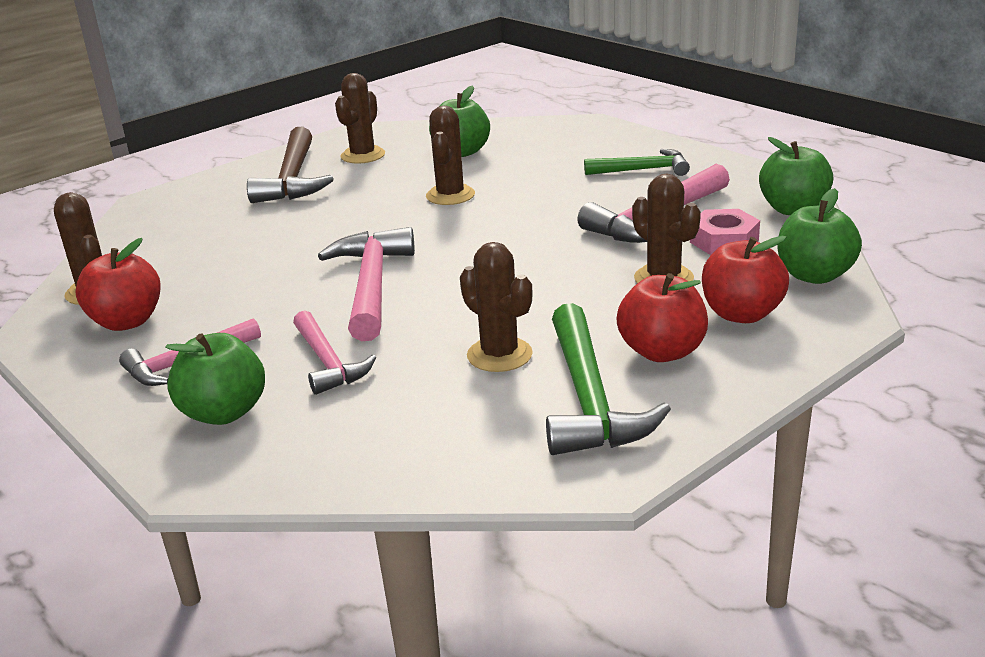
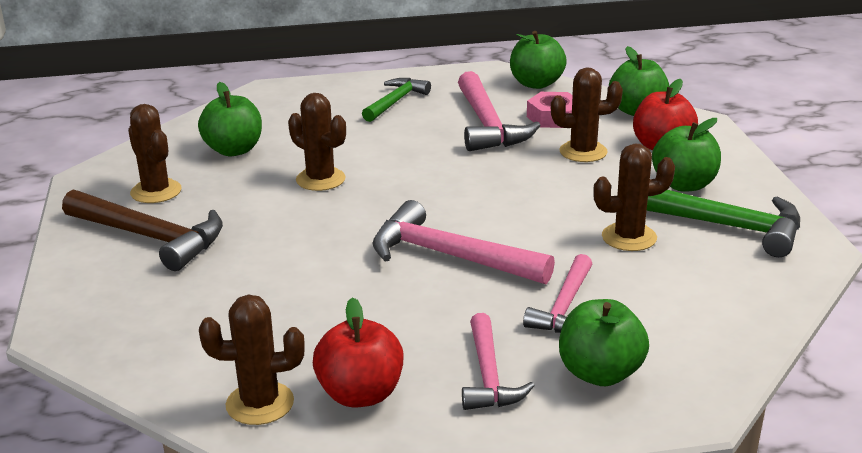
camera: 60 degrees left, 0 degrees up
pink hammer [293,311,377,395] -> pink hammer turned 105 degrees clockwise [523,254,592,333]
red apple [616,273,708,362] -> green apple [652,118,721,192]

